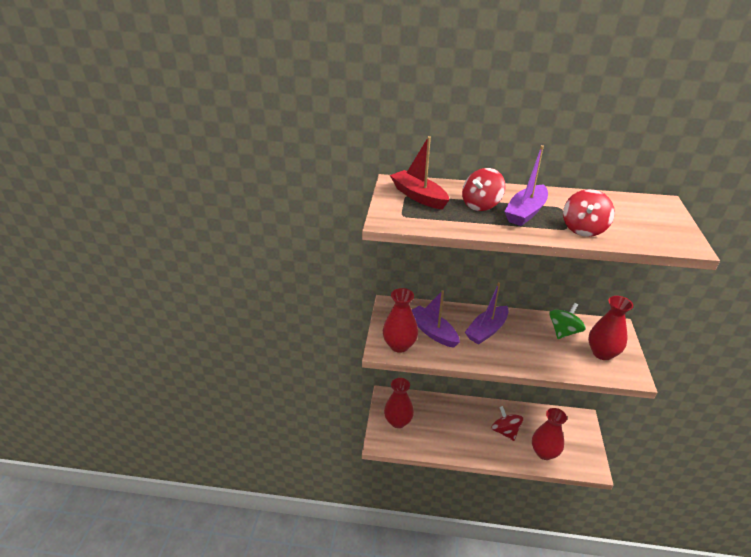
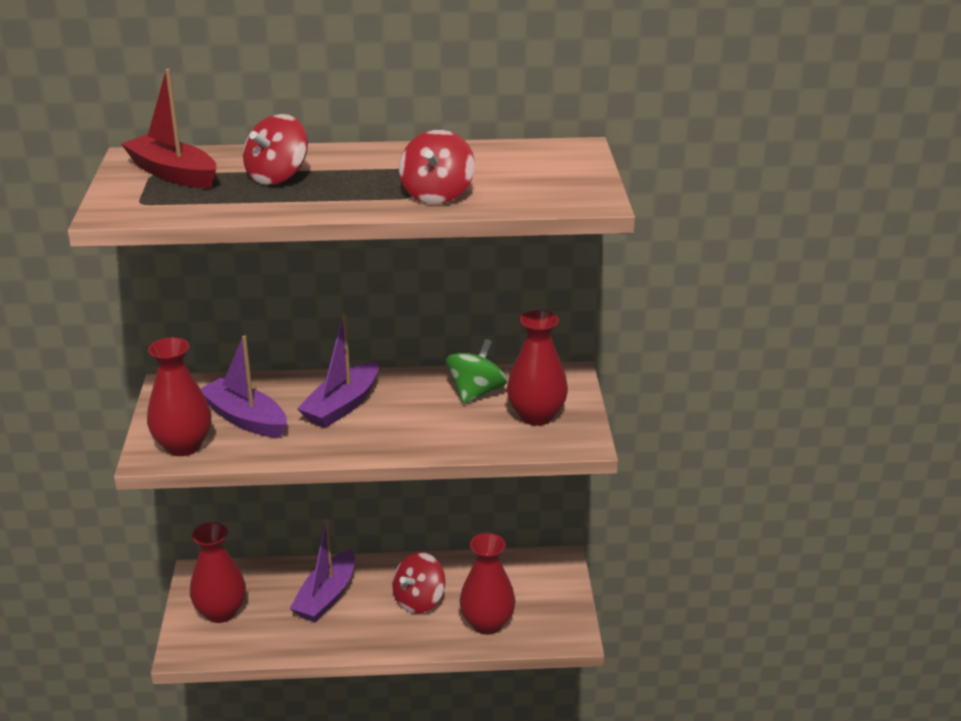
camera: 10 degrees left, 5 degrees down
red spinning top [491,406,523,441] -> red spinning top turned 105 degrees counterclockwise [392,552,445,614]
purple boat [504,145,548,226] -> purple boat moved to [289,519,355,622]

